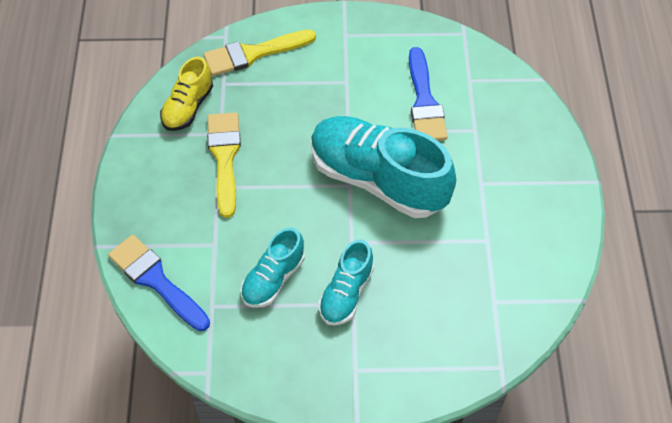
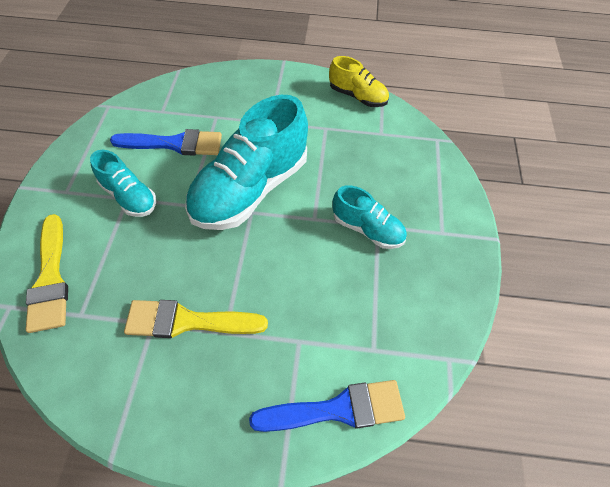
camera: 85 degrees left, 0 degrees up
blue brush [108,235,210,331] -> blue brush turned 150 degrees counterclockwise [249,380,405,432]
yellow shoe [160,57,213,131] -> yellow shoe moved to [329,56,389,107]
turquoise shoe [241,228,305,308] -> turquoise shoe moved to [90,150,156,217]

